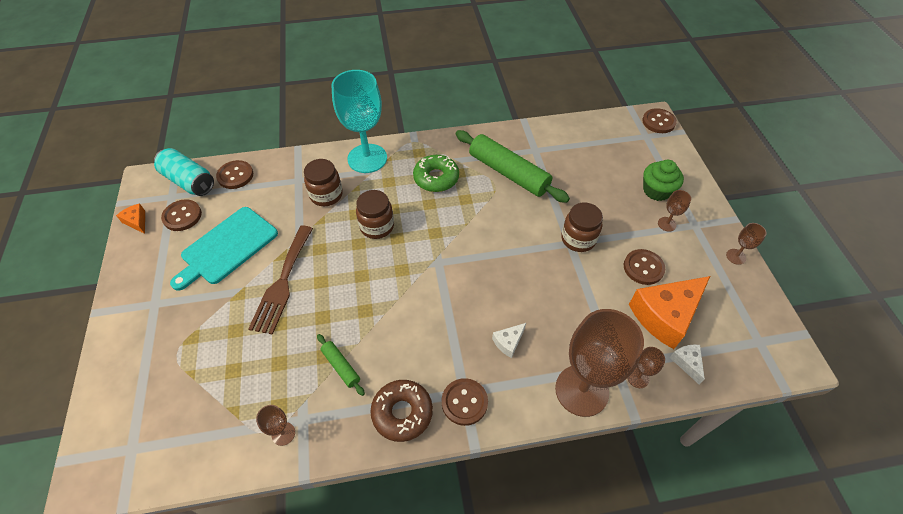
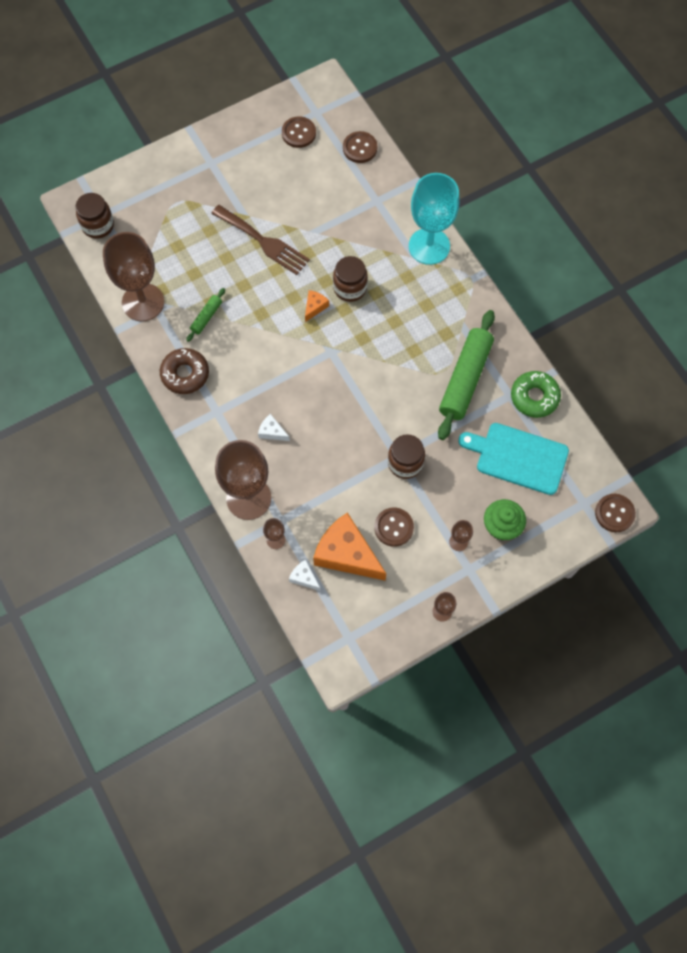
camera: 70 degrees right, 15 degrees up
orange cheese [116,203,145,234] -> orange cheese moved to [305,290,329,322]
turquoise can [154,148,214,196] -> none
turquoise cutting board [170,207,278,291] -> turquoise cutting board moved to [458,423,569,495]
brown fork [248,226,313,335] -> brown fork turned 135 degrees counterclockwise [211,205,310,275]
brown goblet [256,405,295,446] -> brown goblet [103,232,164,321], size x2.39
brown jar [304,159,343,206] -> brown jar moved to [76,193,114,239]
green donut [413,155,459,192] -> green donut moved to [511,371,561,418]
brown button [442,378,488,426] -> none
white cheese [670,345,705,384] -> white cheese turned 105 degrees counterclockwise [289,560,321,591]

